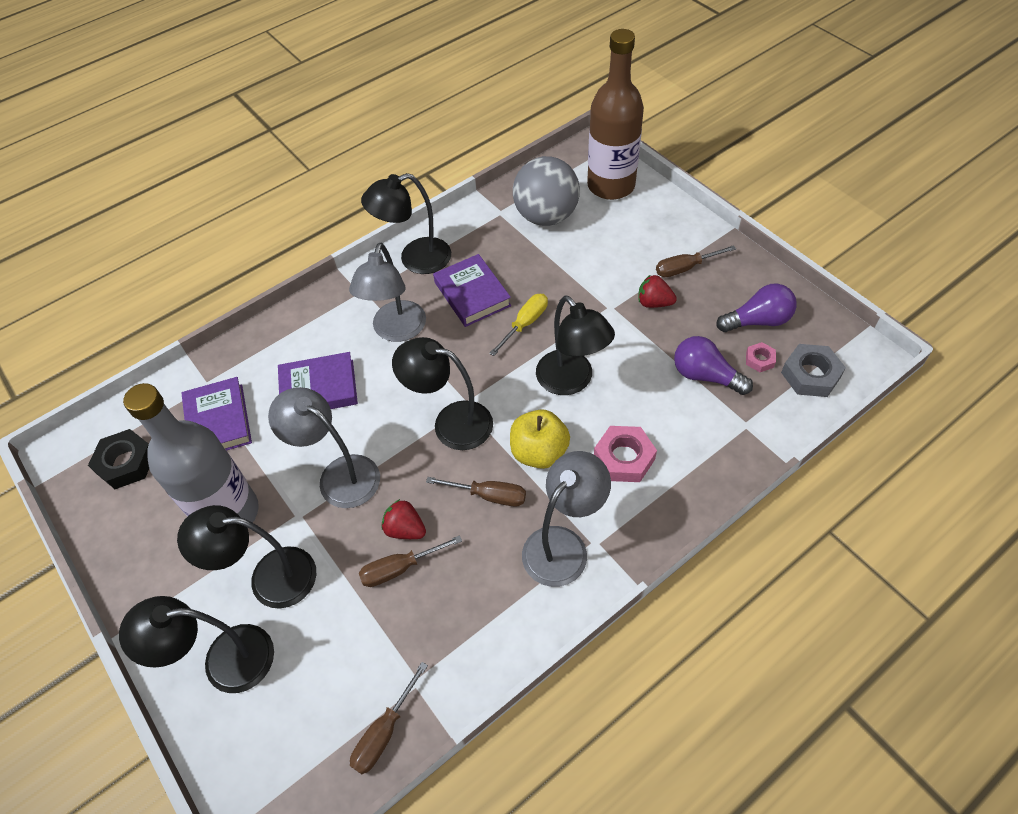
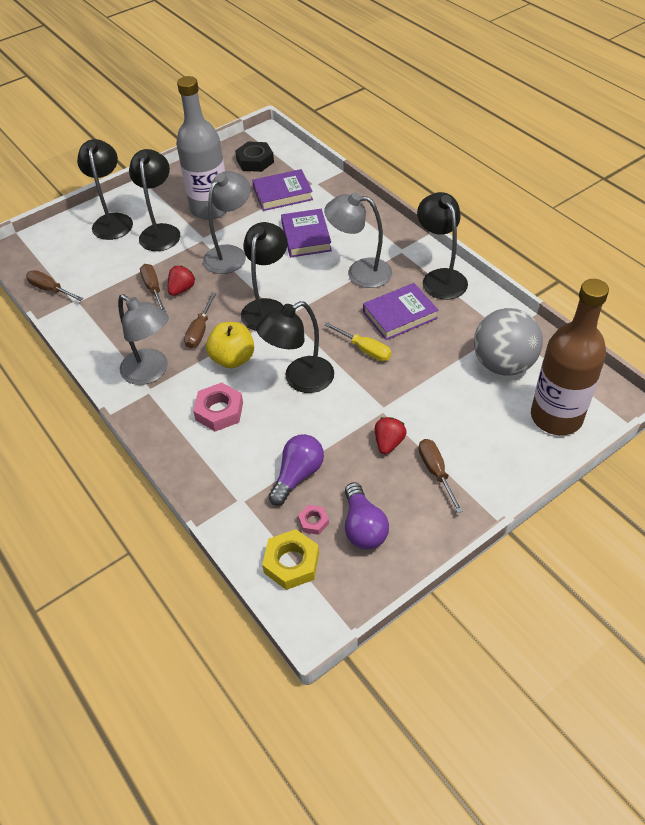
camera: 90 degrees right, 5 degrees down
grey nut [781,344,846,397] -> yellow nut [262,529,319,590]

